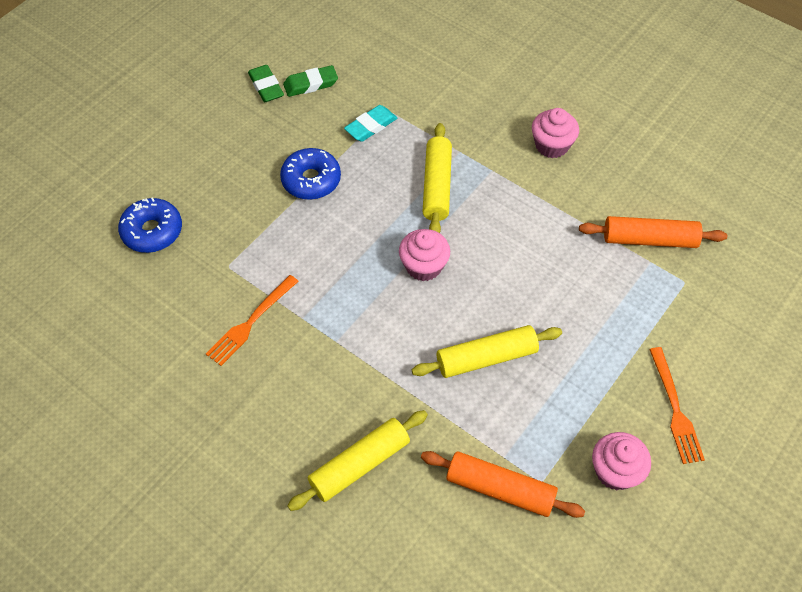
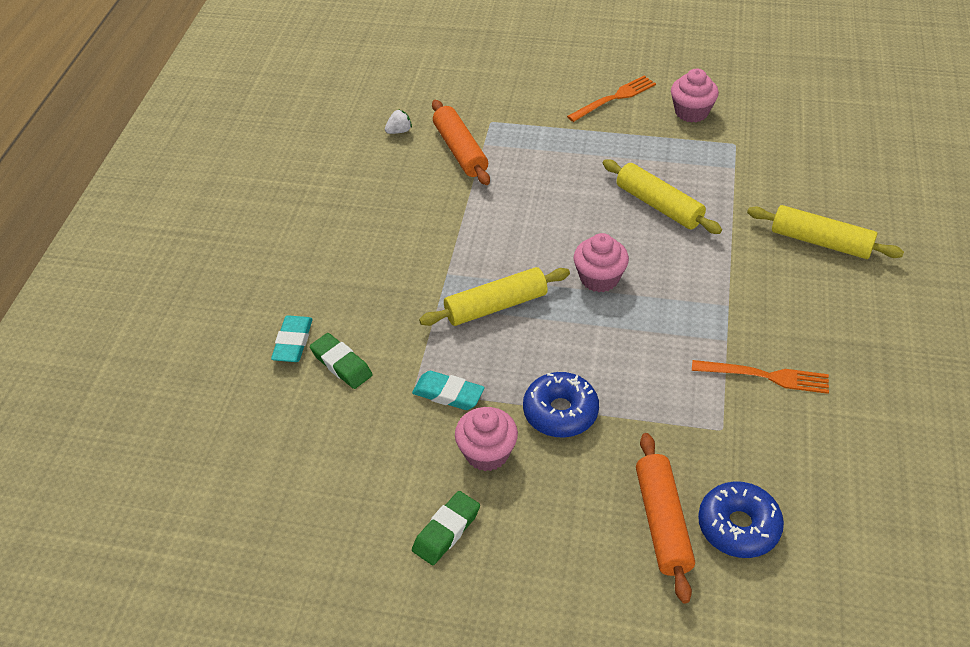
camera: 115 degrees left, 10 degrees down
green eraser [283,65,338,97] -> green eraser moved to [310,333,373,389]
orange rolling pin [421,451,585,518] -> orange rolling pin moved to [636,433,695,603]
pink cupcake [532,108,579,158] -> pink cupcake moved to [455,407,518,471]
none -> turquoise eraser [271,315,313,362]
none -> white strawberry [385,109,412,134]

